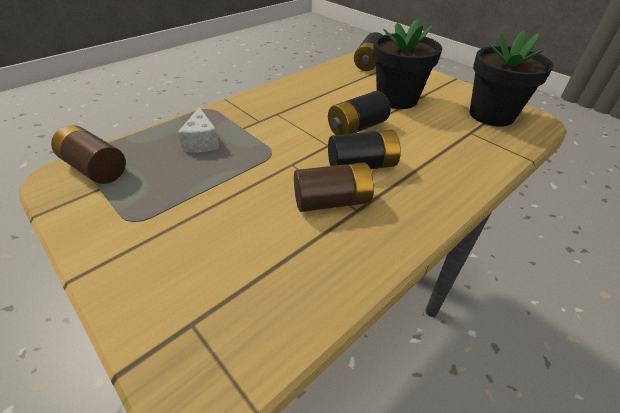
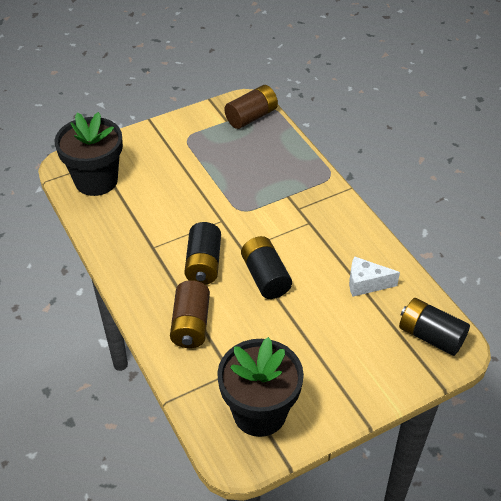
camera: 105 degrees right, 5 degrees up
white cheese [178,107,220,152] -> white cheese moved to [349,256,400,297]
brown battery [294,162,374,212] -> brown battery moved to [170,280,210,348]
black flower pot [373,19,442,109] -> black flower pot moved to [55,112,123,196]

